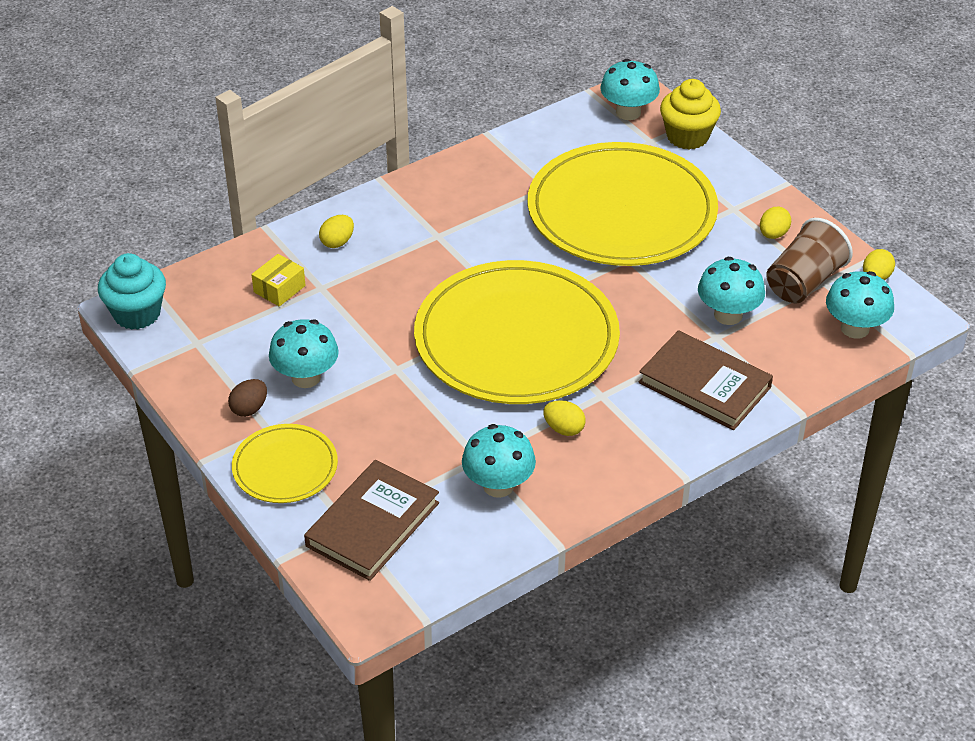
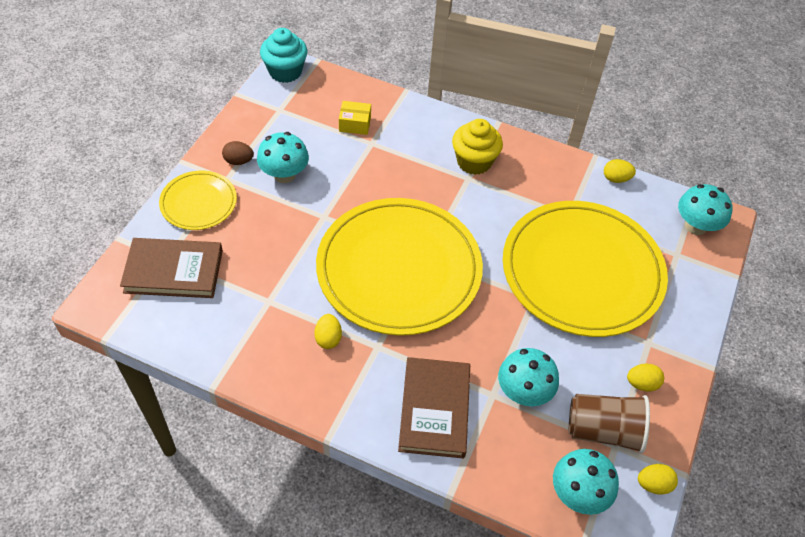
camera: 55 degrees right, 10 degrees up
yellow egg [319,215,354,248] -> yellow egg moved to [604,159,636,183]
turquoise mushroom [462,424,536,498] -> none
yellow cupcake [660,79,721,150] -> yellow cupcake moved to [452,119,503,175]

